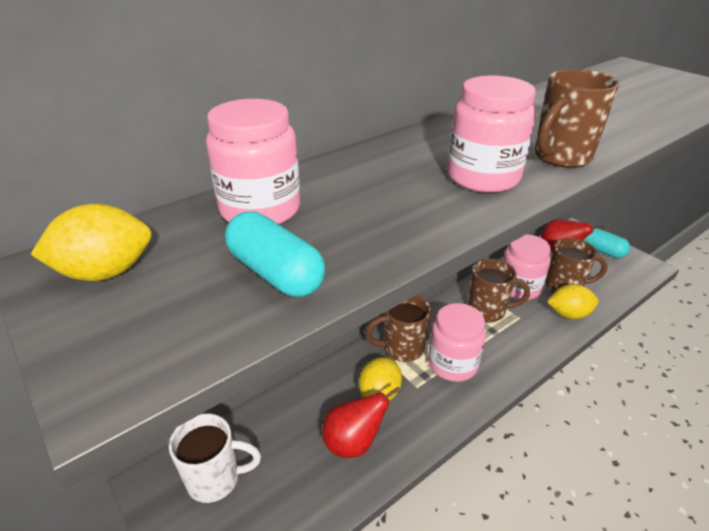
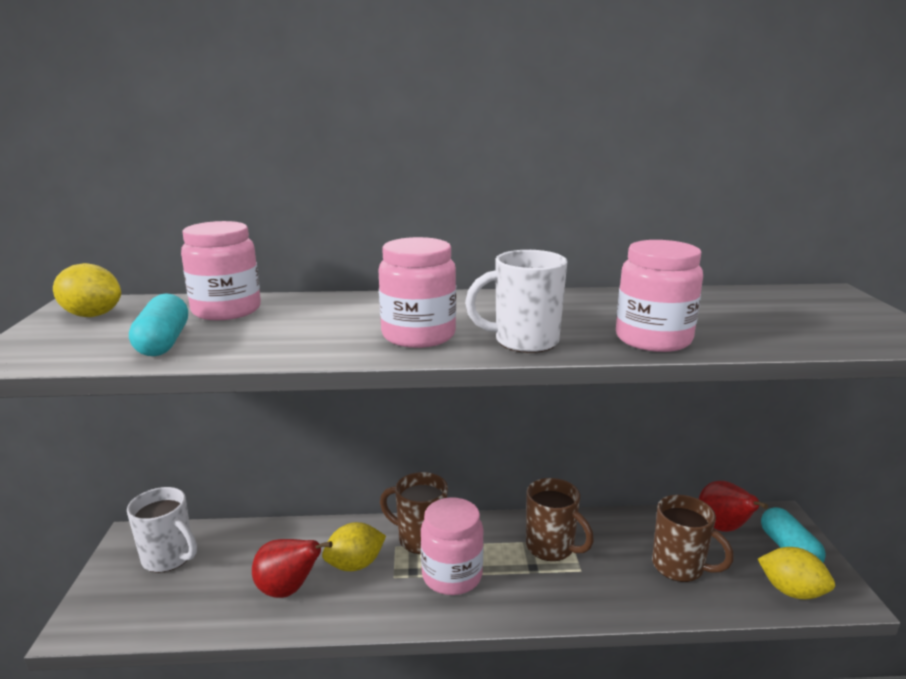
camera: 35 degrees right, 15 degrees down
pink jar [503,234,551,300] -> pink jar moved to [616,240,703,352]
brown mug [534,69,620,168] -> white mug [465,250,567,353]
yellow lemon [547,284,599,319] -> yellow lemon moved to [758,547,835,600]

